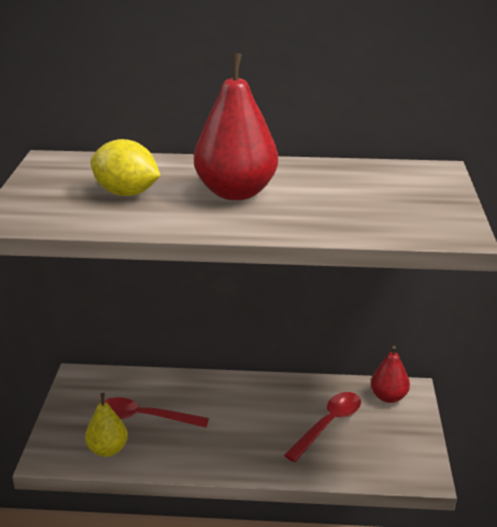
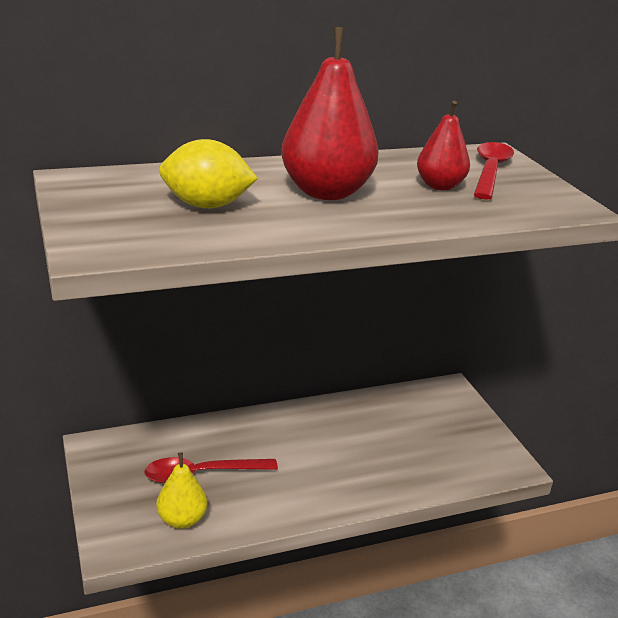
camera: 25 degrees left, 0 degrees up
red spoon [284,392,361,462] -> red spoon moved to [474,142,514,200]
red pear [371,346,410,403] -> red pear moved to [417,101,470,190]

